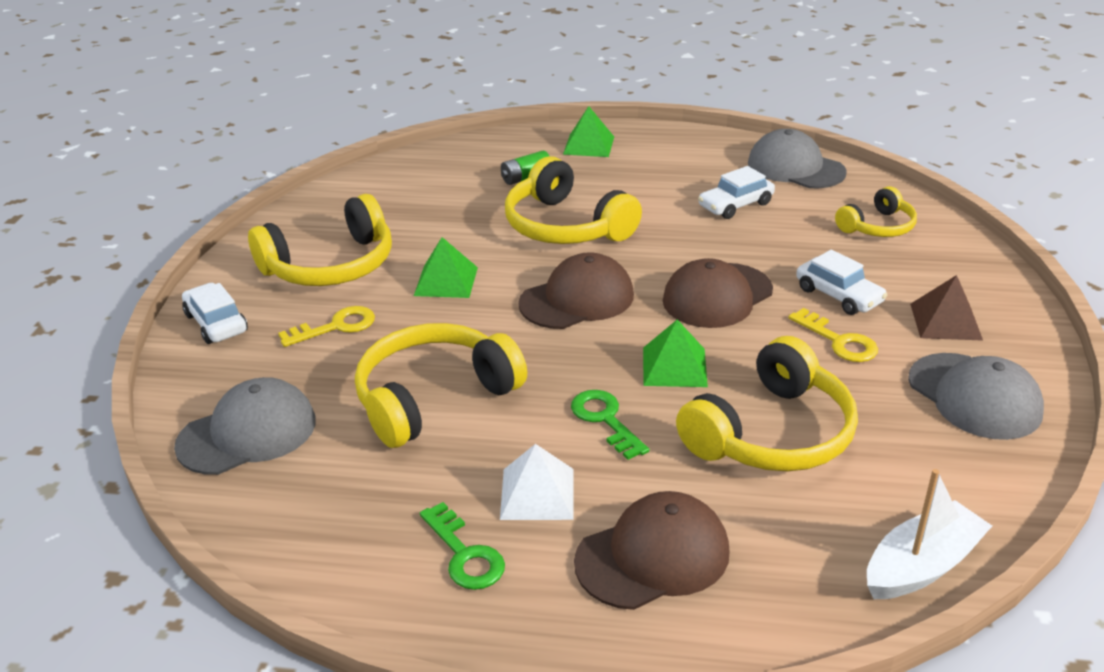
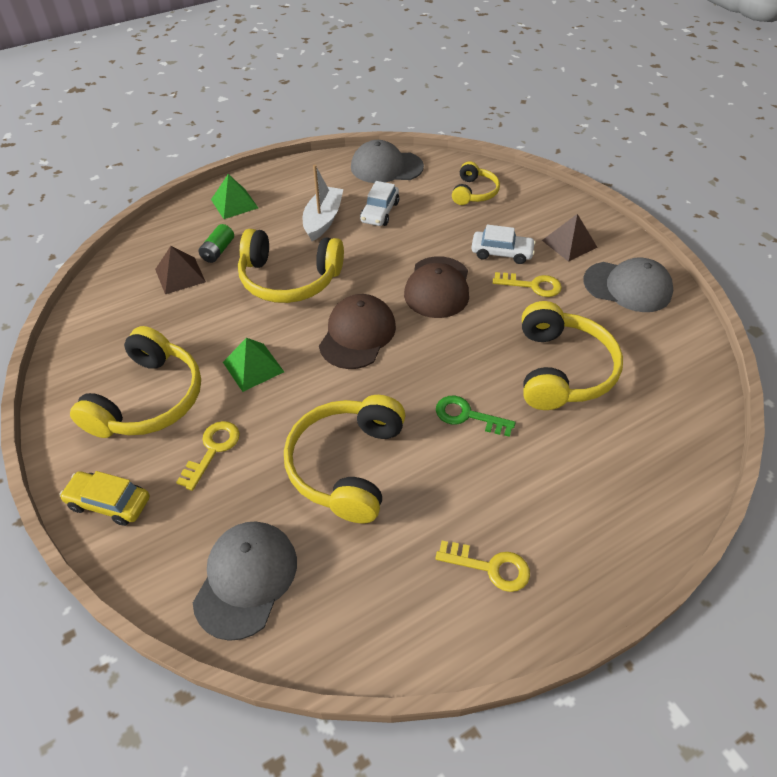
camera: 40 degrees left, 15 degrees up
white car [182,283,248,344] -> yellow car [60,471,150,526]
green key [420,502,505,590] -> yellow key [435,541,530,592]
white pyramid [500,444,574,520] -> none
brown cap [574,491,730,610] -> none
green pyramid [643,320,708,387] -> none
white boat [867,469,992,599] -> white boat moved to [303,165,344,241]
none -> brown pyramid [155,246,206,294]

